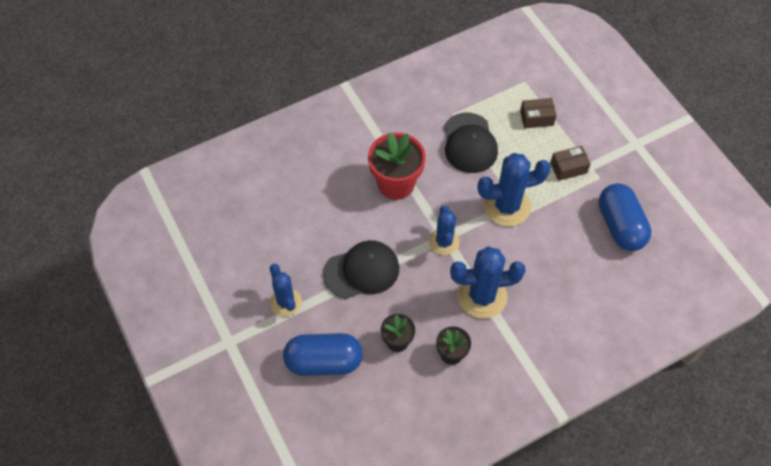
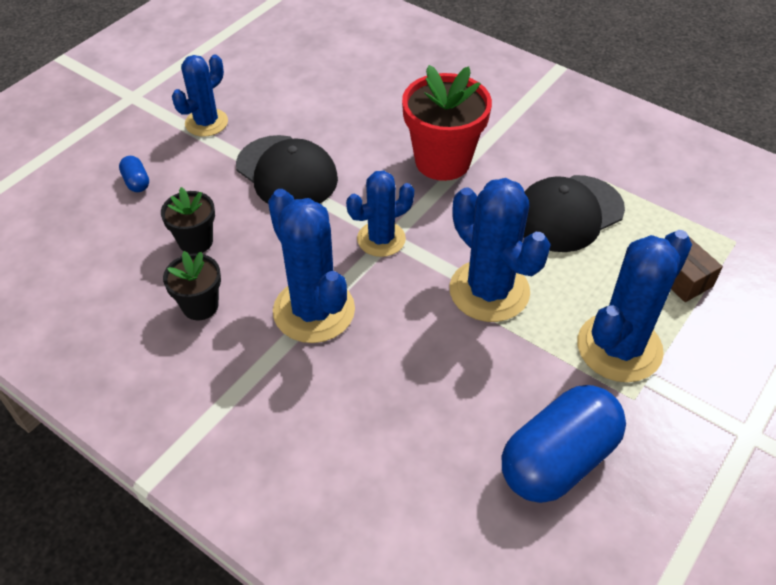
camera: 65 degrees right, 10 degrees down
blue capsule [283,333,363,376] -> blue capsule [119,156,149,192], size x0.41
brown box [550,146,591,181] -> blue cactus [577,230,692,382]

